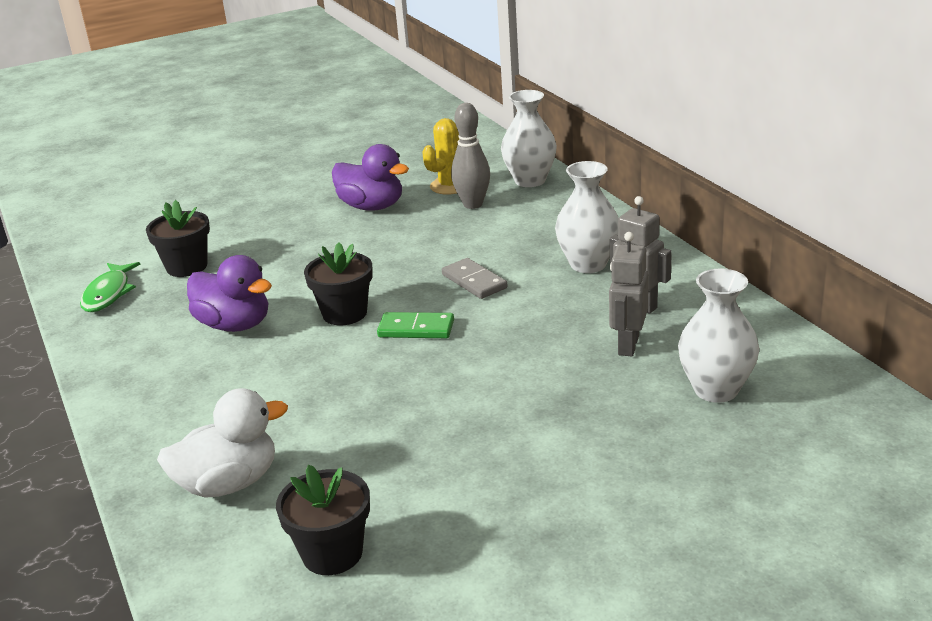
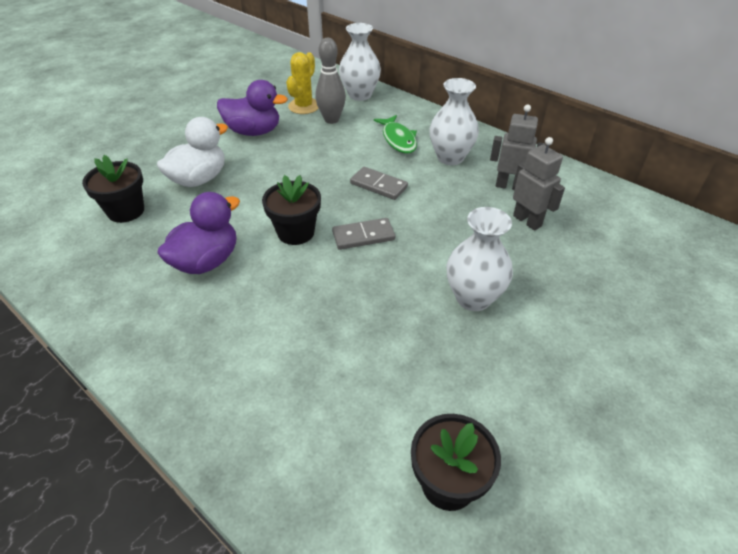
camera: 25 degrees left, 15 degrees up
green fish [80,262,140,312] -> green fish moved to [374,115,417,153]
white duck [157,388,288,498] -> white duck moved to [157,117,228,187]
purple duck [187,255,272,332] -> purple duck turned 60 degrees counterclockwise [157,192,240,274]
green domino [377,312,454,338] -> grey domino [332,218,395,250]
grey robot [609,232,648,356] -> grey robot turned 150 degrees clockwise [513,137,565,231]
white vase [678,269,759,403] -> white vase moved to [447,207,513,311]

